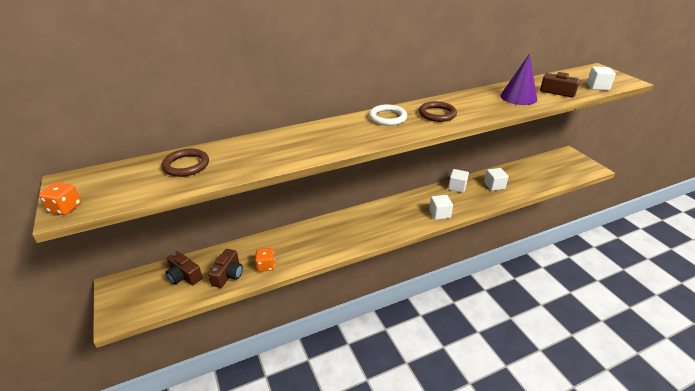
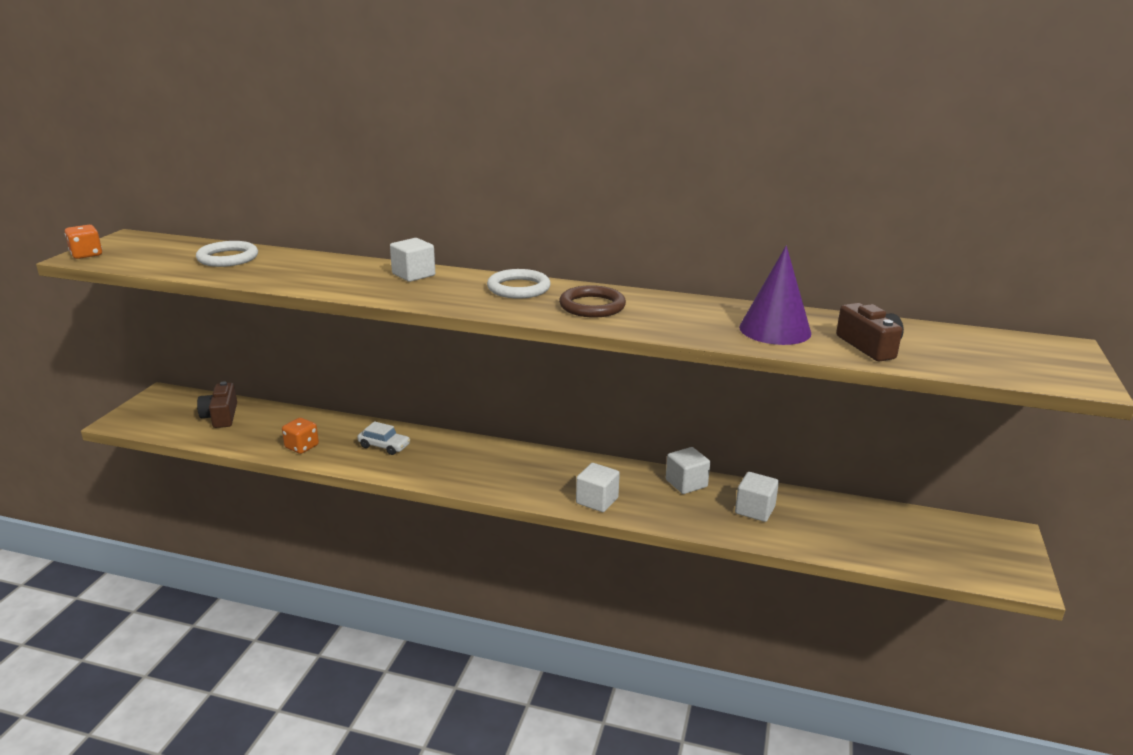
camera: 40 degrees right, 10 degrees down
brown ring [161,148,209,177] -> white ring [196,241,258,267]
brown camera [208,249,243,288] -> none
white cube [587,67,616,90] -> white cube moved to [390,238,435,282]
none -> white car [357,421,410,455]

